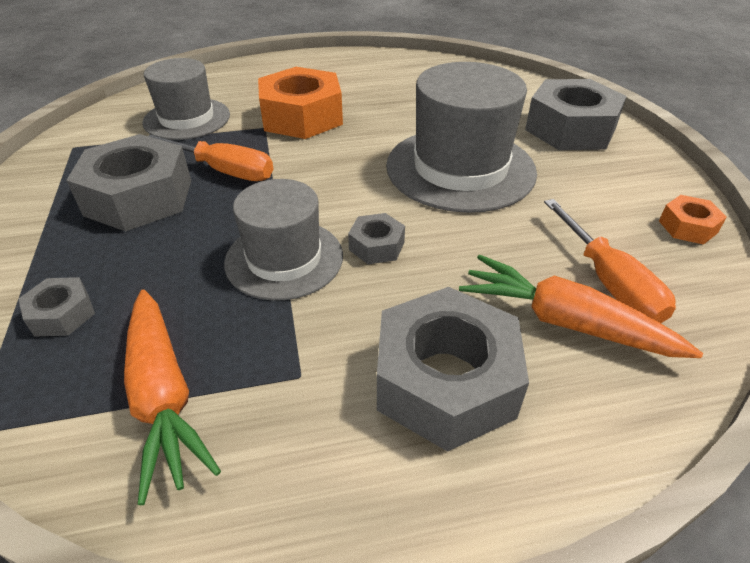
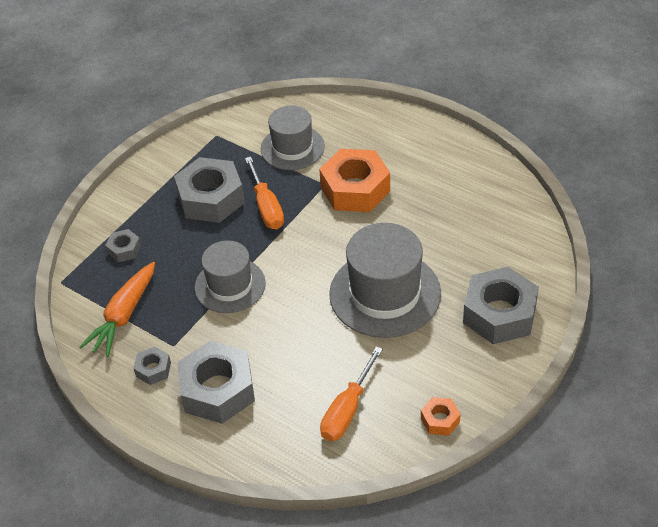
camera: 50 degrees right, 5 degrees up
grey nut [348,213,405,264] -> grey nut moved to [133,346,171,385]
orange carrot [459,254,703,358] -> none

